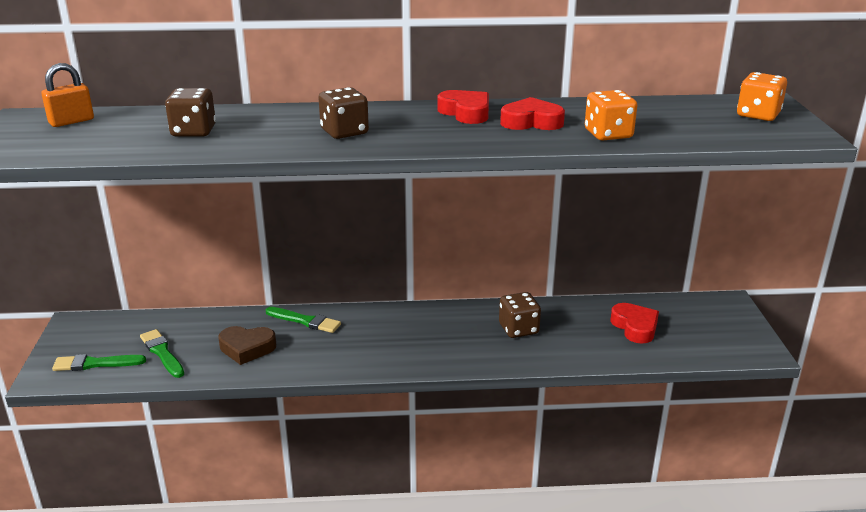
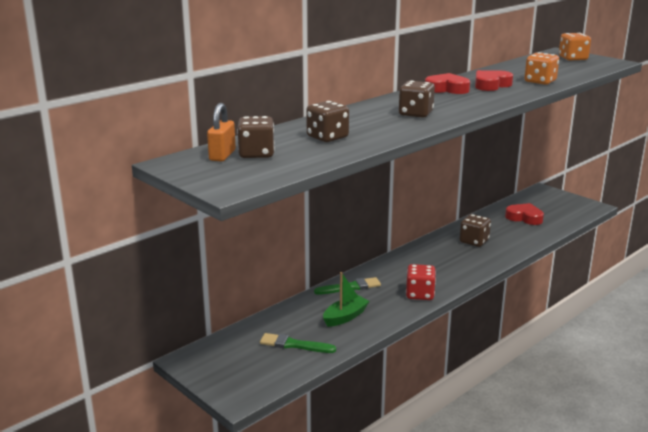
camera: 40 degrees left, 5 degrees down
green brush [52,354,146,371] -> none
brown heart [218,326,276,365] -> green boat [323,272,369,327]
none -> brown dice [237,116,275,158]
none -> red dice [406,264,436,300]

